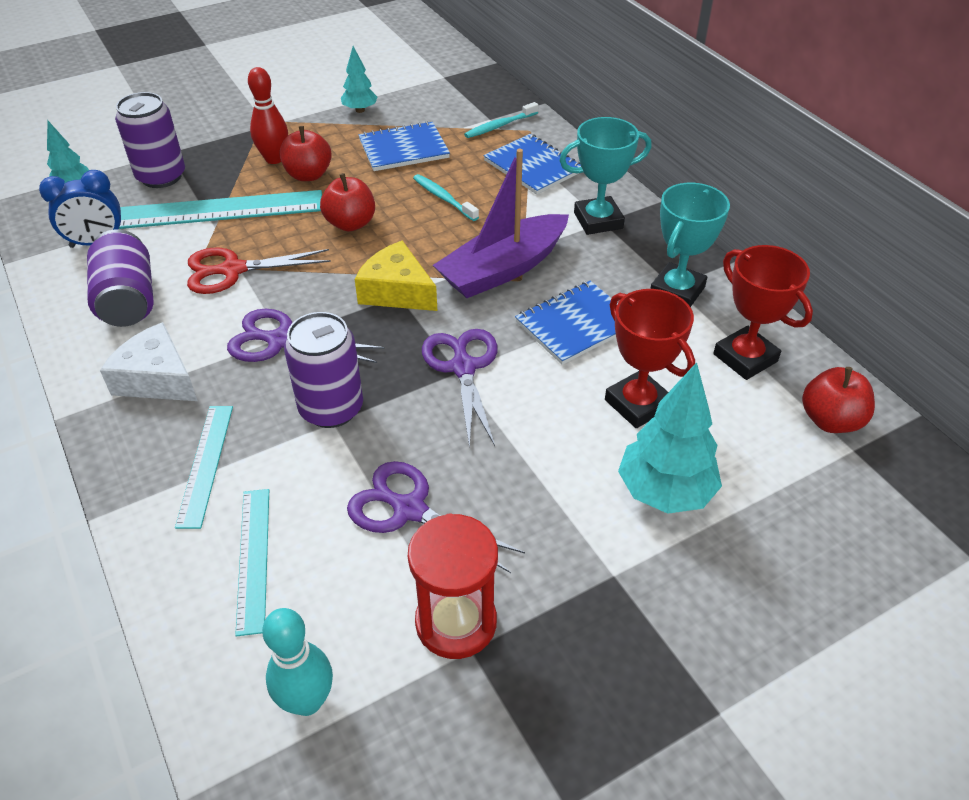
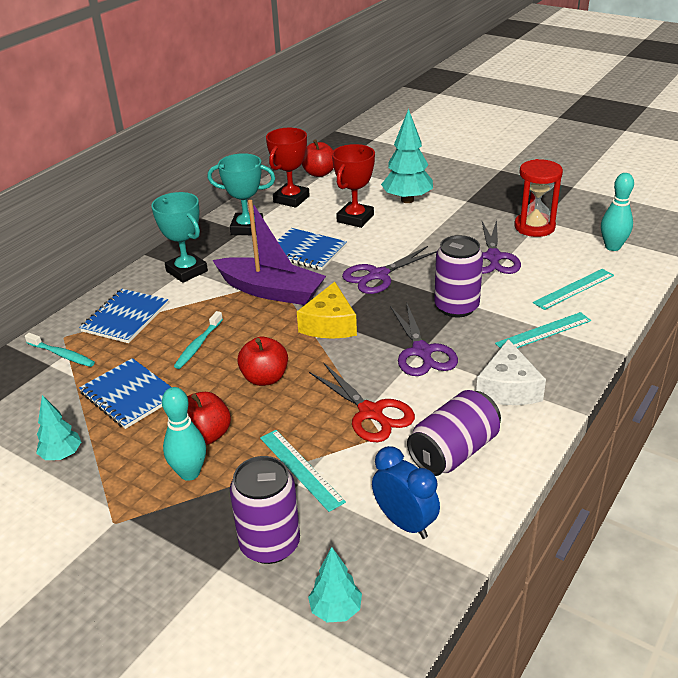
camera: 115 degrees left, 10 degrees down
turquoise ruler [119,190,322,229] -> turquoise ruler [260,430,346,512], size x0.55
red bowling pin [248,67,288,164] -> turquoise bowling pin [162,387,206,481]

